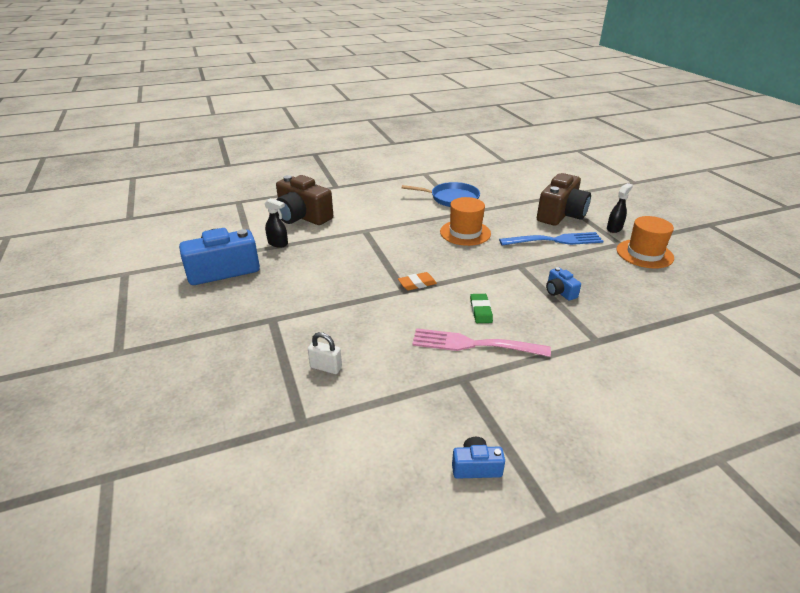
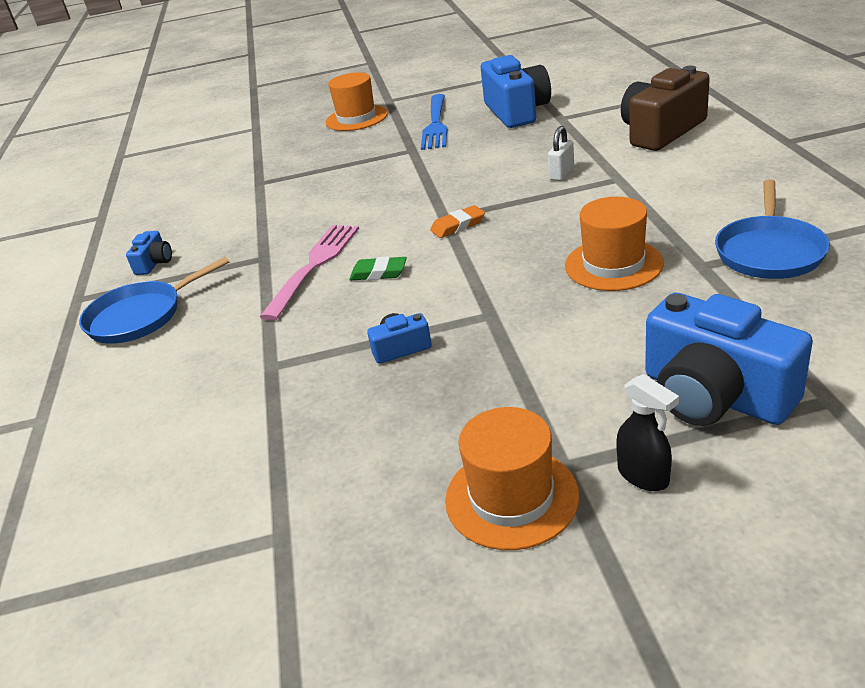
camera: 105 degrees right, 0 degrees up
black spray bottle [264,198,288,247] -> none
white padlock [308,332,342,374] -> white padlock moved to [548,126,574,181]
orange eraser [398,272,437,290] -> orange eraser turned 75 degrees clockwise [430,205,485,238]
blue fork [499,232,603,246] -> blue fork moved to [421,94,447,150]
brown camera [537,173,591,226] -> blue camera [645,293,813,426]
none -> blue pan [79,257,230,344]
none -> orange hat [326,72,388,131]

